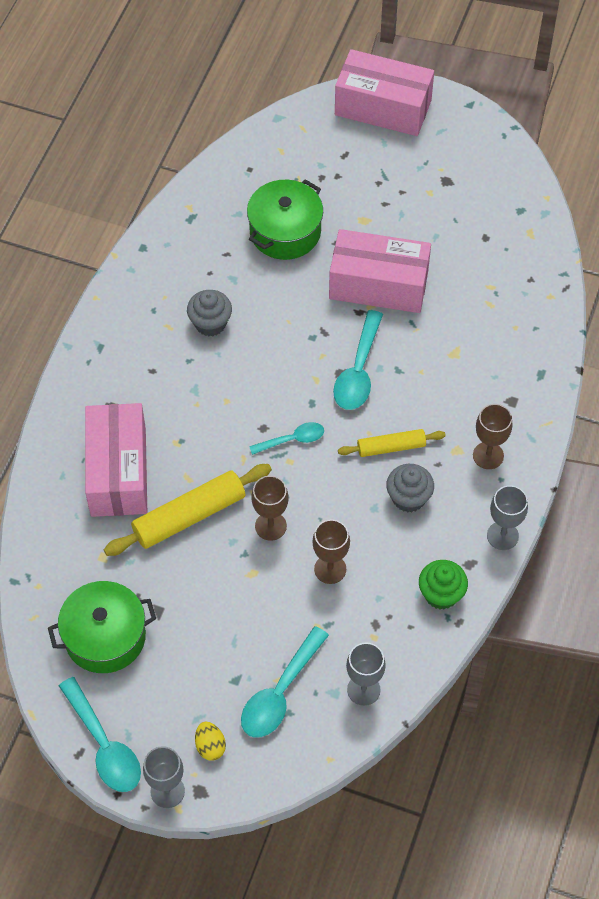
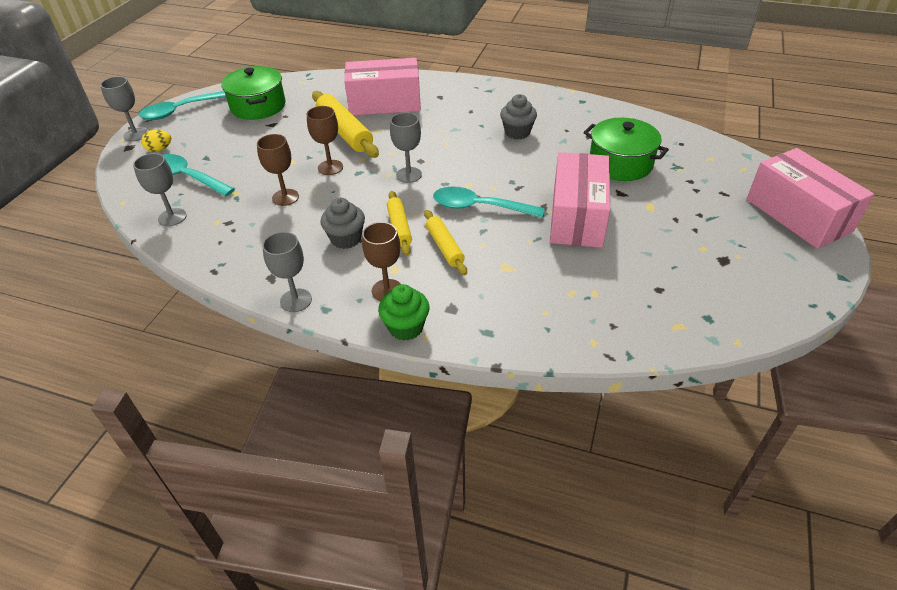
camera: 90 degrees right, 15 degrees down
turquoise spoon [249,422,324,455] -> grey goblet [390,112,422,183]
pink box [335,49,434,136] -> pink box turned 45 degrees counterclockwise [747,148,874,249]
green cupcake [419,560,468,610] -> green cupcake moved to [378,284,430,341]
none -> yellow rolling pin [424,210,467,275]

